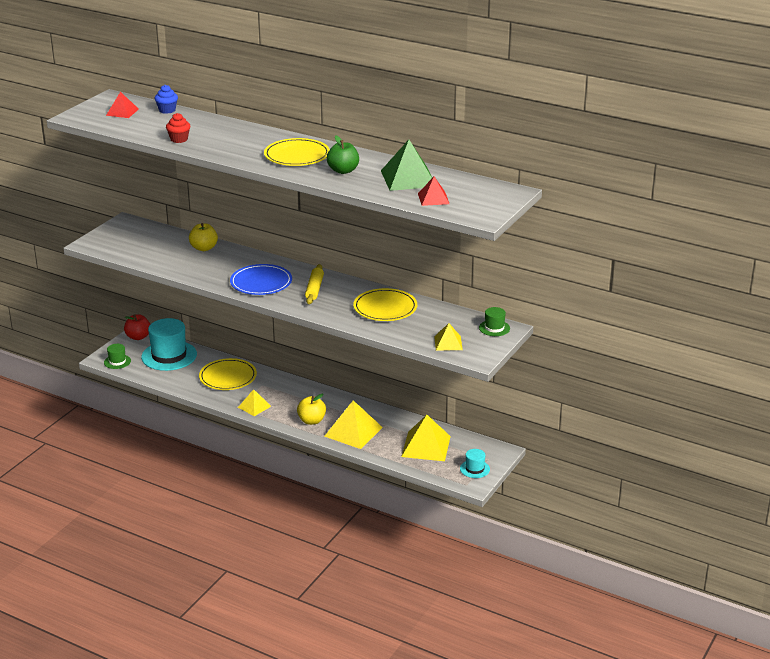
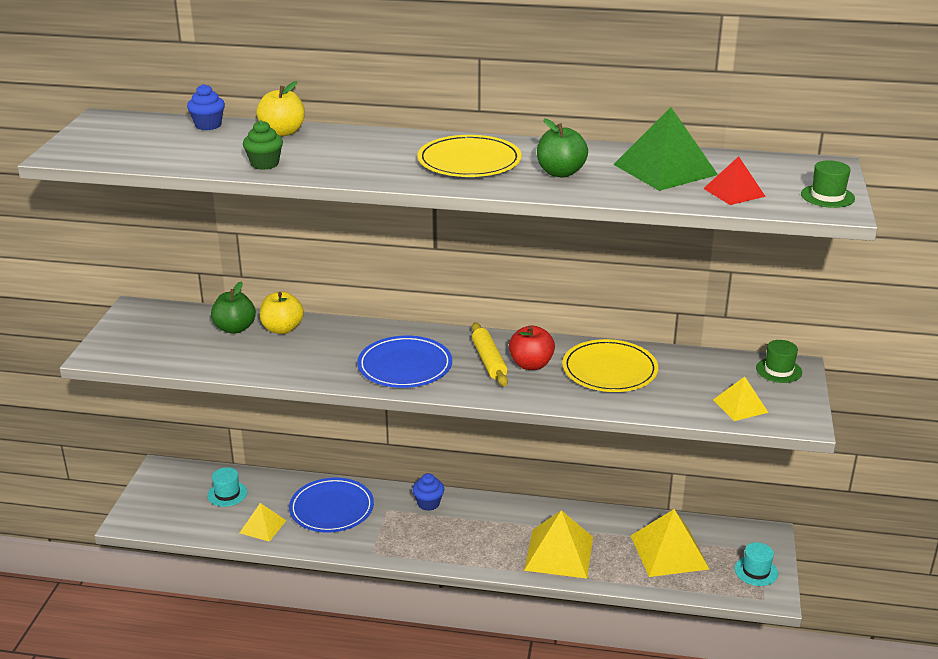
camera: 20 degrees left, 0 degrees up
green hat [104,344,131,369] -> green hat moved to [801,160,855,208]
red pyramid [106,92,139,118] -> none
red apple [124,314,150,340] -> red apple moved to [509,325,555,370]
turquoise hat [141,318,197,371] -> turquoise hat [207,467,247,507], size x0.48
red cupcake [166,113,191,143] -> green cupcake [243,120,283,170]
yellow plate [199,358,257,390] -> blue plate [289,478,374,533]
yellow pyramid [238,389,271,416] -> yellow pyramid moved to [240,503,286,542]
yellow apple [297,394,326,425] -> yellow apple moved to [256,81,305,136]
none -> green apple [211,282,256,334]
none -> blue cupcake [412,473,444,511]

